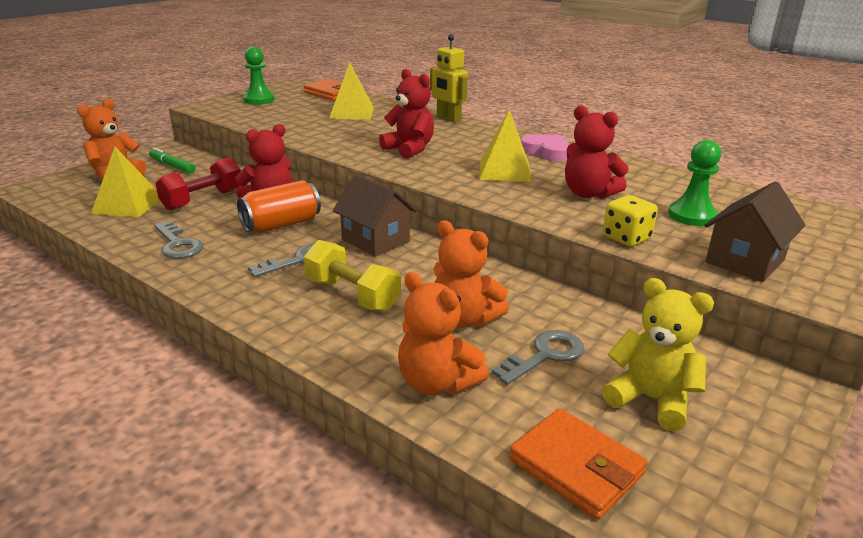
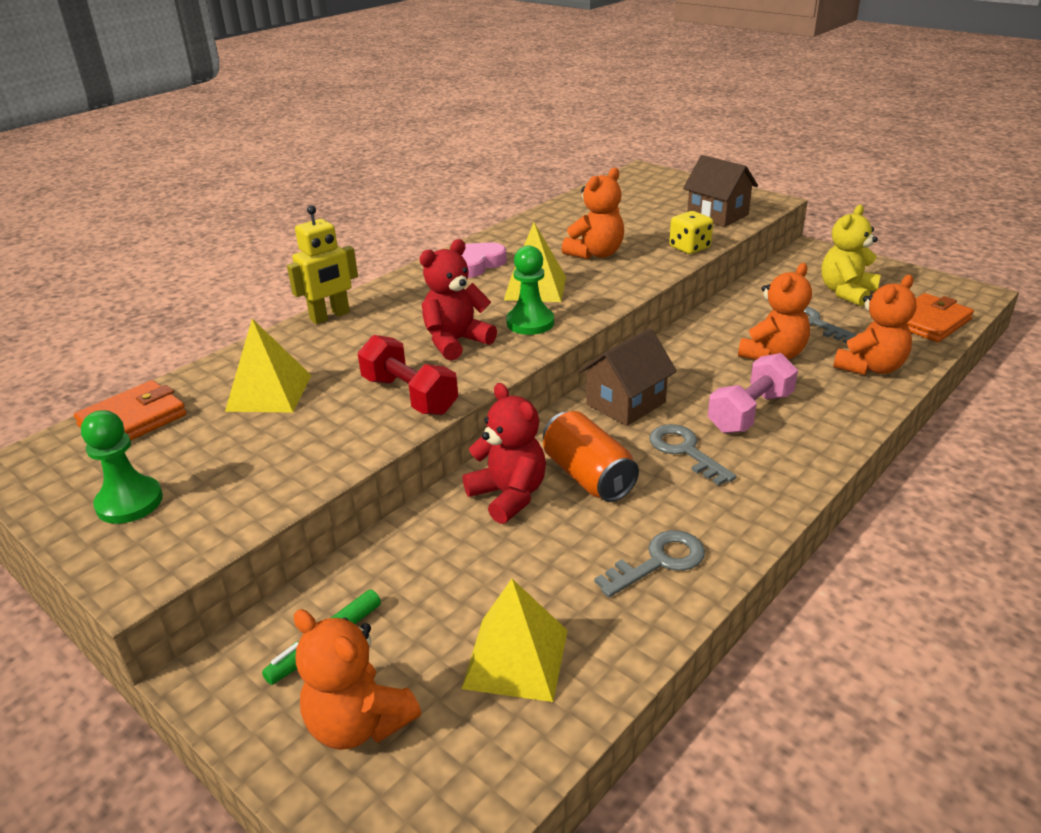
camera: 85 degrees left, 5 degrees up
red dumbbell [155,157,241,210] -> red dumbbell moved to [358,335,458,415]
yellow dumbbell [304,240,401,311] -> pink dumbbell [708,353,798,433]
red teddy bear [565,105,629,199] -> orange teddy bear [562,168,624,259]
green pawn [668,140,721,226] -> green pawn moved to [506,246,554,335]

